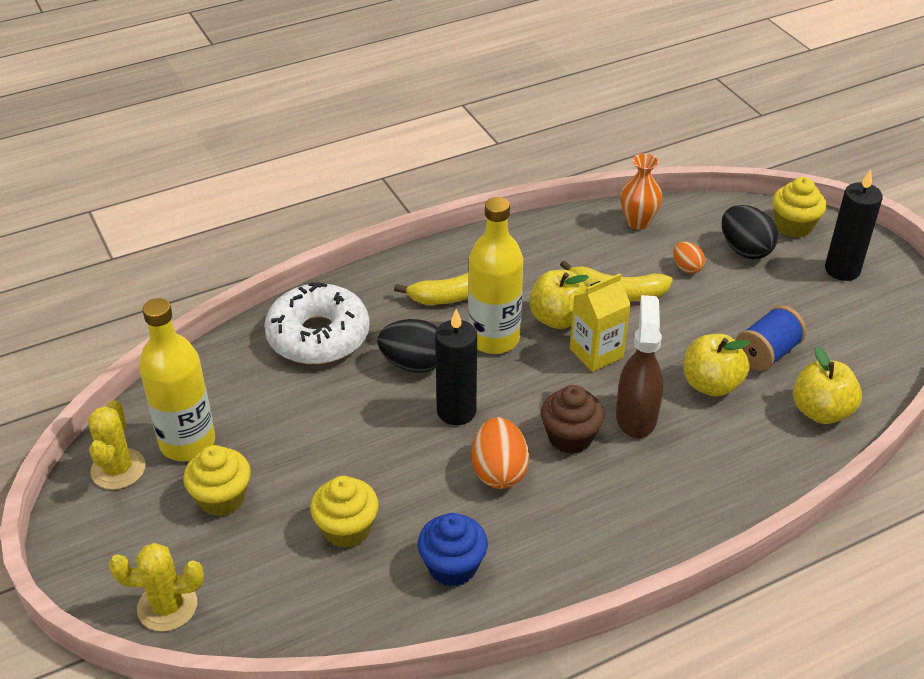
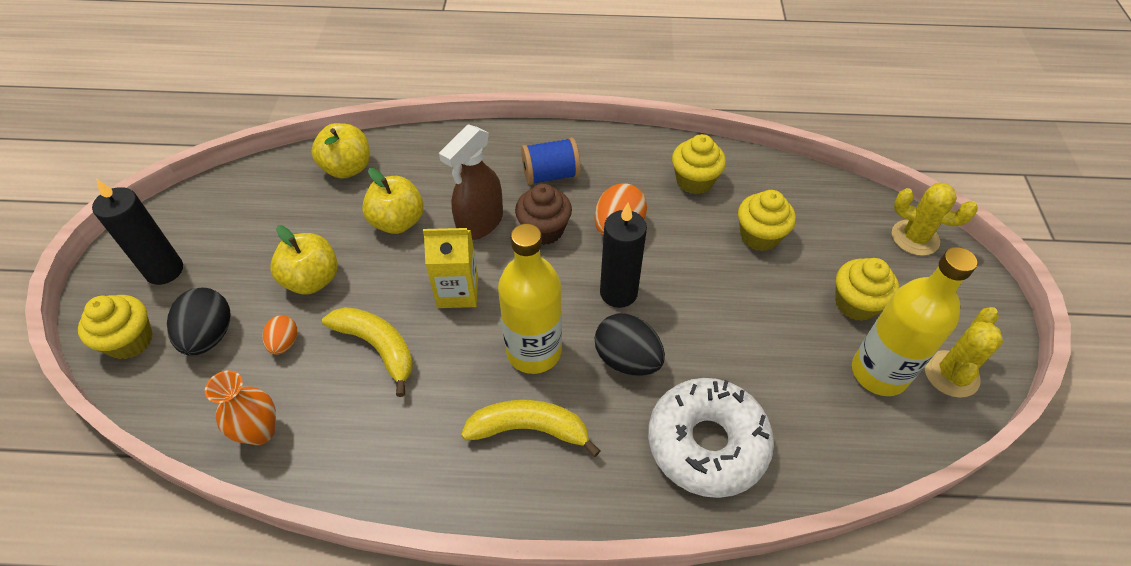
camera: 150 degrees left, 10 degrees up
blue cupcake [418,513,488,586] -> yellow cupcake [672,134,726,194]
yellow apple [530,270,589,329] -> yellow apple moved to [270,225,338,295]
blue spool [736,305,807,371] -> blue spool moved to [521,137,581,185]

